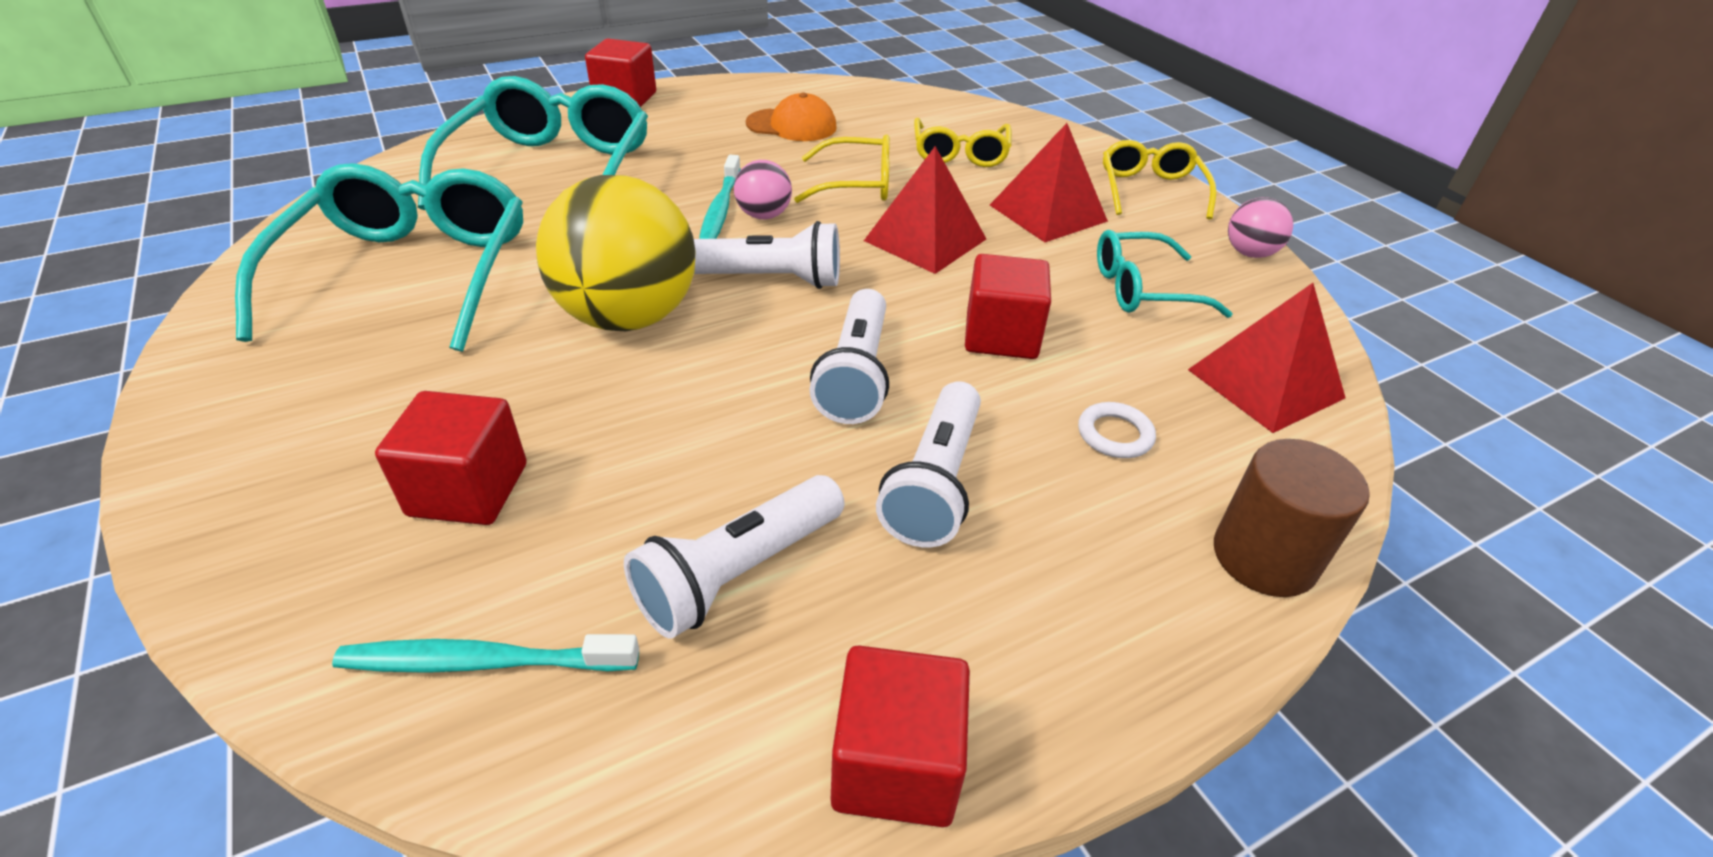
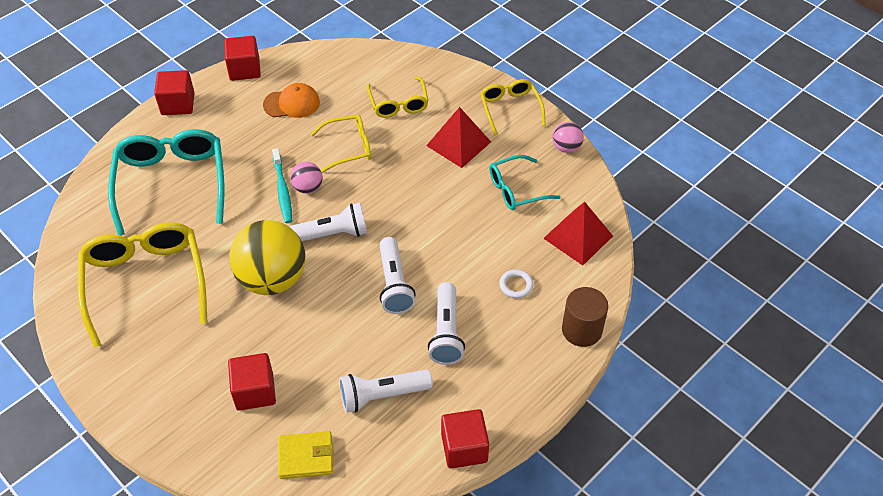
camera: 15 degrees left, 10 degrees up
turquoise glasses [235,163,523,352] -> yellow glasses [78,222,207,348]
turquoise toothbrush [332,634,639,673] -> yellow wallet [278,431,334,479]
white flashlight [624,475,844,639] -> white flashlight turned 45 degrees clockwise [339,370,433,413]
red pyramid [864,146,986,274] -> none
red cube [965,254,1051,359] -> red cube moved to [224,36,261,81]

